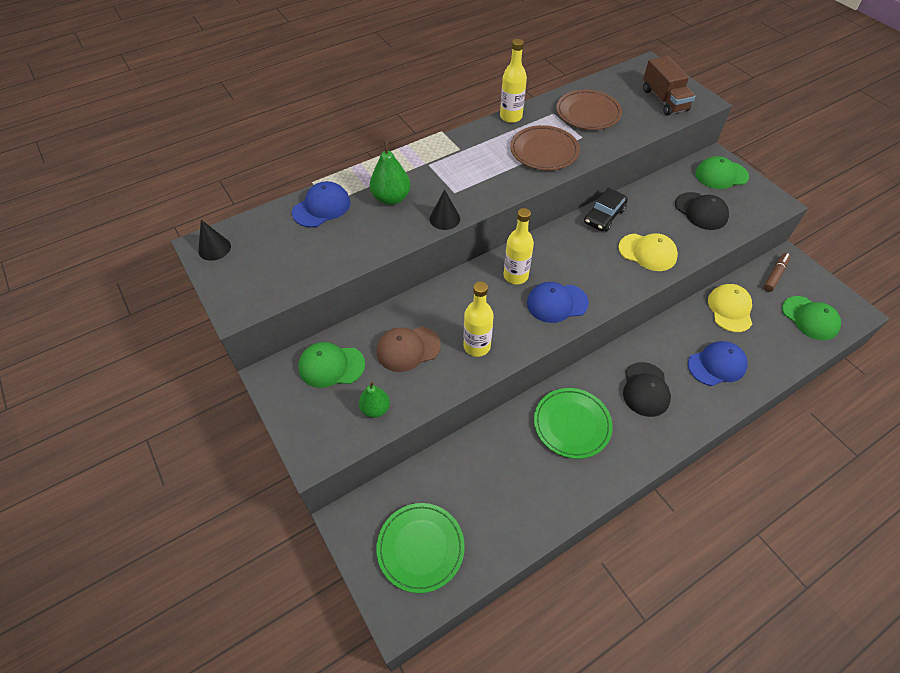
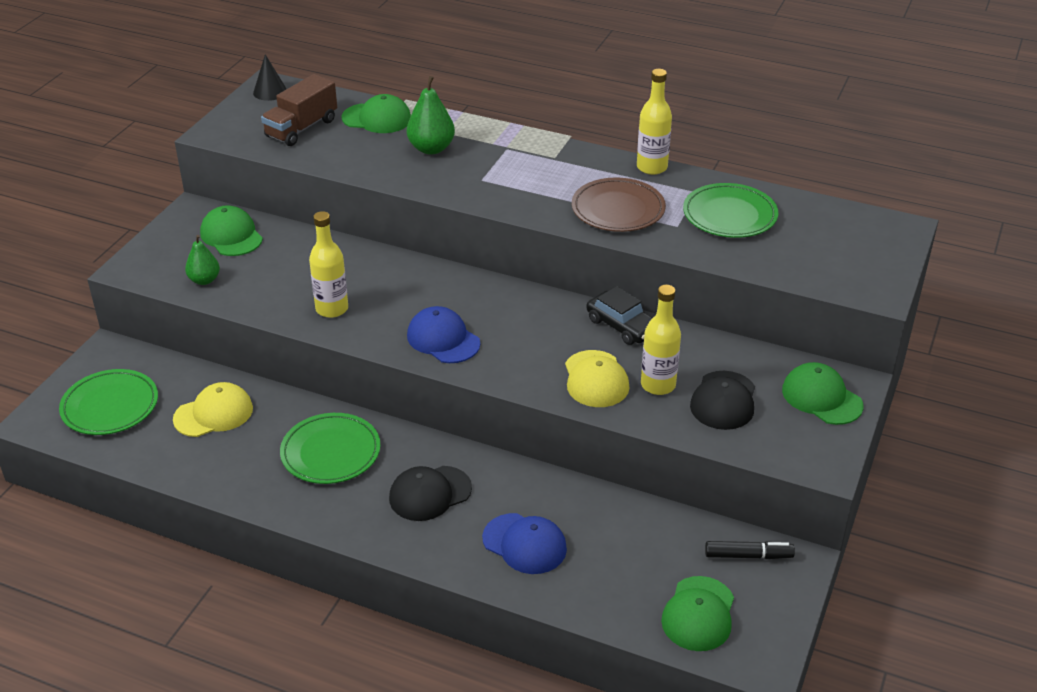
camera: 55 degrees right, 15 degrees down
blue cap [292,181,350,227] -> green cap [341,94,411,133]
brown cap [376,327,441,372] -> none
black cone [430,189,460,230] -> none
yellow bottle [503,208,534,284] -> yellow bottle moved to [641,285,681,395]
brown plate [556,90,622,130] -> green plate [683,183,778,238]
black car [584,188,628,231] -> black car turned 135 degrees counterclockwise [586,286,653,345]
brown truck [643,56,695,116] -> brown truck moved to [261,74,337,146]
yellow cap [708,284,752,332] -> yellow cap moved to [173,382,253,437]
brown marker [764,253,791,292] -> black marker [705,541,795,559]

